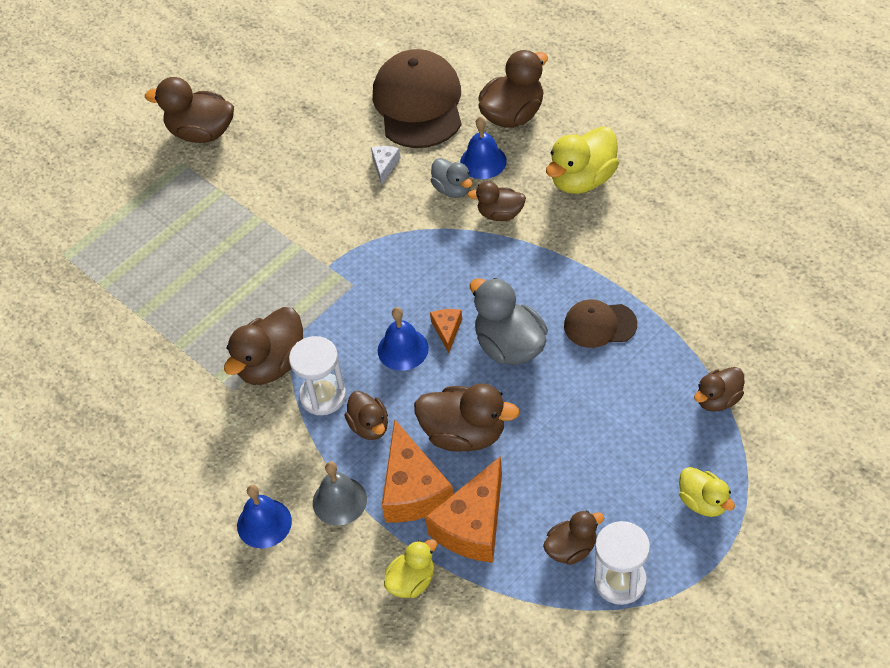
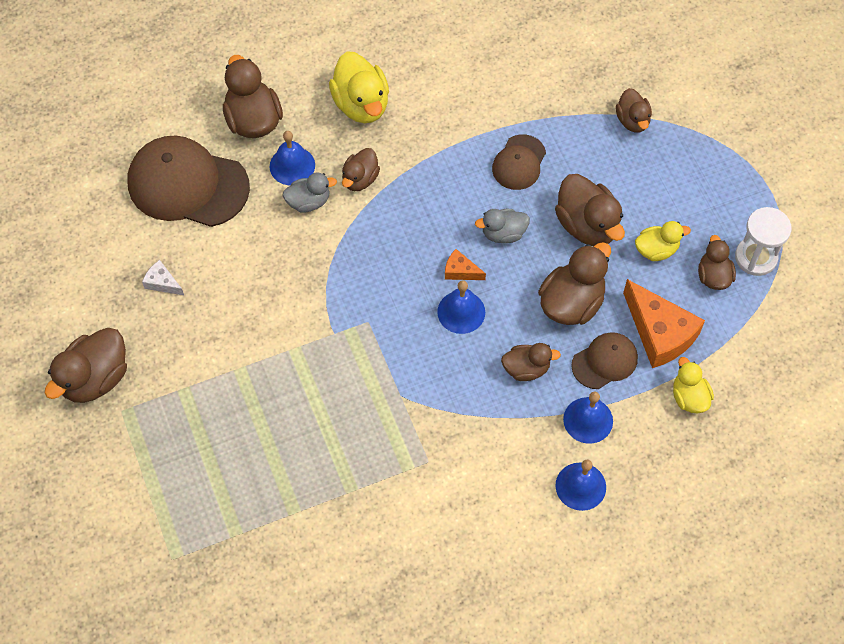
camera: 70 degrees left, 10 degrees up
brown duck [224,307,303,385] -> brown duck moved to [555,174,625,246]
white hourglass [289,336,346,415] -> none
grey bell [313,462,367,525] -> blue bell [563,392,613,444]
white cheese [371,146,401,185] -> white cheese moved to [142,260,184,295]
orange cheese [382,419,453,522] -> brown cap [571,332,638,389]
grey duck [470,278,548,365] -> grey duck [475,209,530,243], size x0.60
yellow duck [679,467,735,517] -> yellow duck moved to [635,221,691,261]

